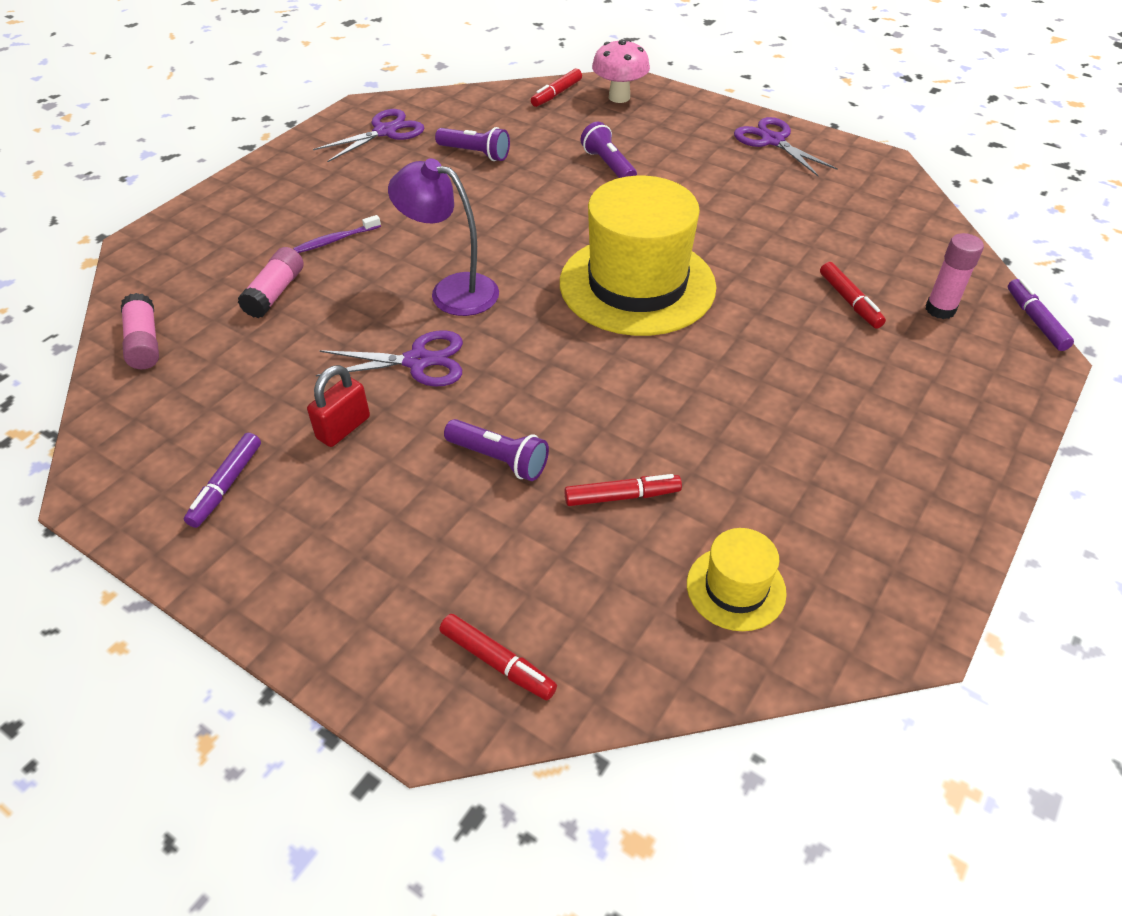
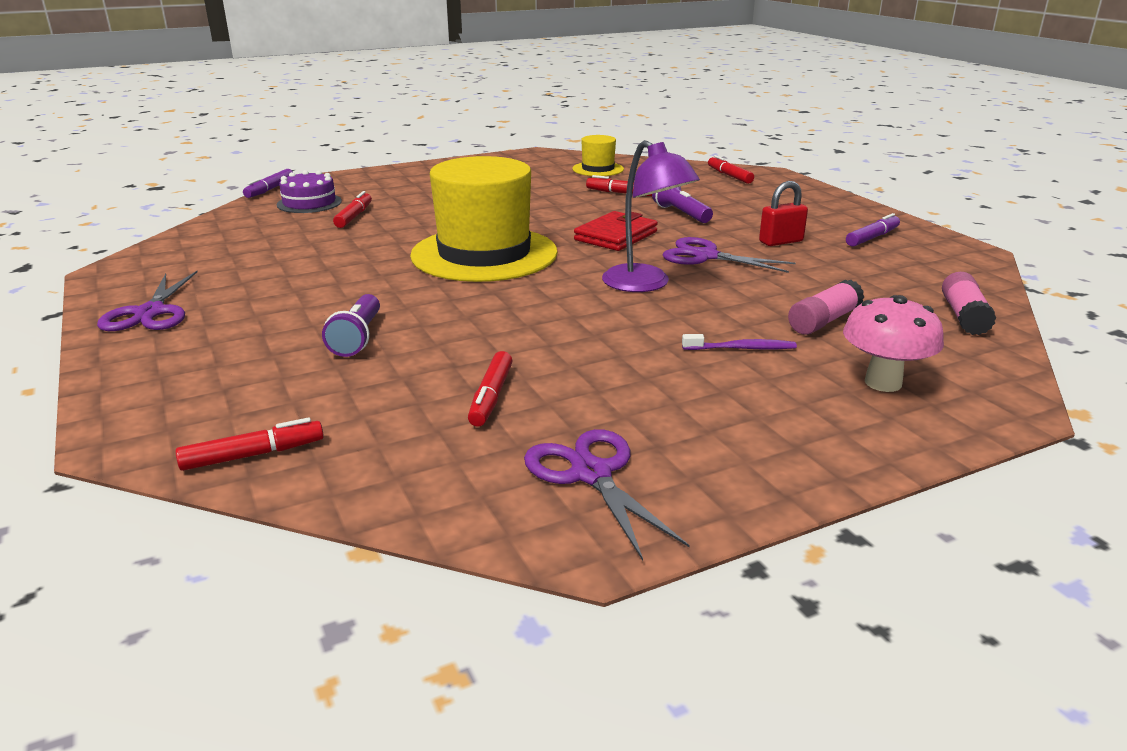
camera: 150 degrees left, 20 degrees down
purple scissors [313,109,424,162] -> purple scissors turned 75 degrees clockwise [524,429,690,560]
purple flashlight [435,127,510,161] -> red marker [468,351,513,427]
pink mushroom [592,39,650,103] -> pink mushroom moved to [843,295,944,392]
pink glue stick [926,233,984,319] -> purple cake [277,170,342,213]
none -> red wallet [574,211,658,251]

